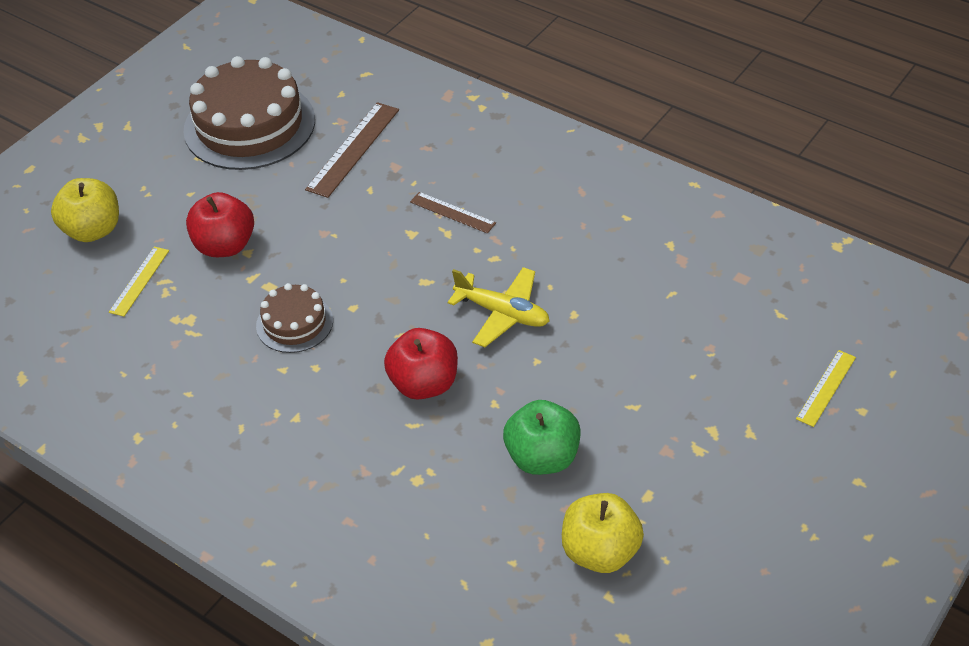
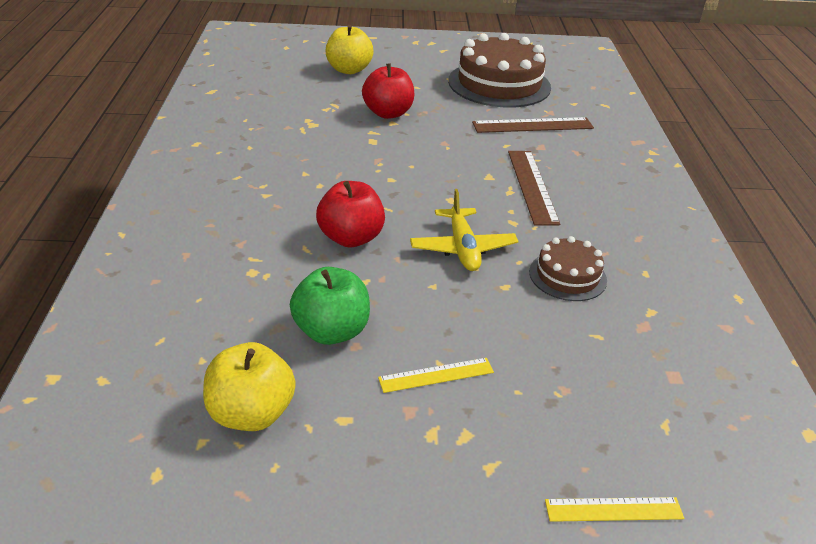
camera: 50 degrees right, 10 degrees down
yellow ruler [109,246,169,317] -> yellow ruler moved to [378,358,494,393]
brown cake [256,283,333,353] -> brown cake moved to [529,236,607,301]
brown ruler [410,192,496,234] -> brown ruler [508,151,560,226], size x1.64

